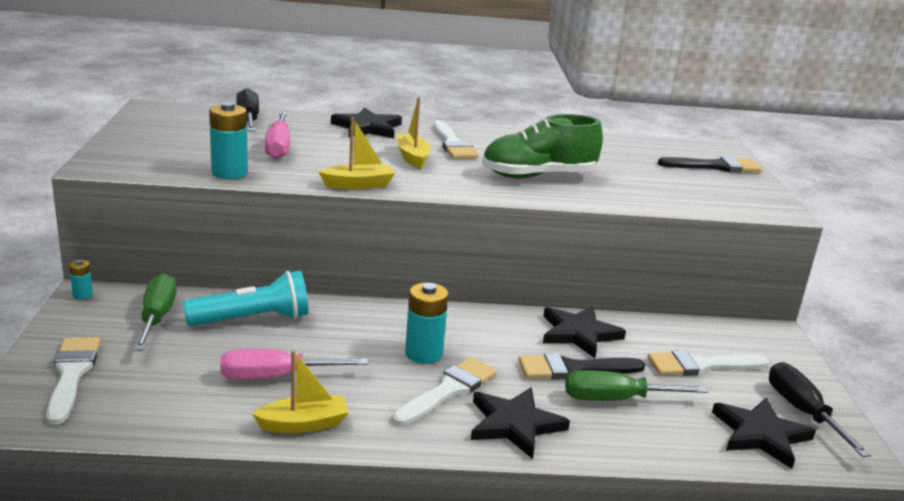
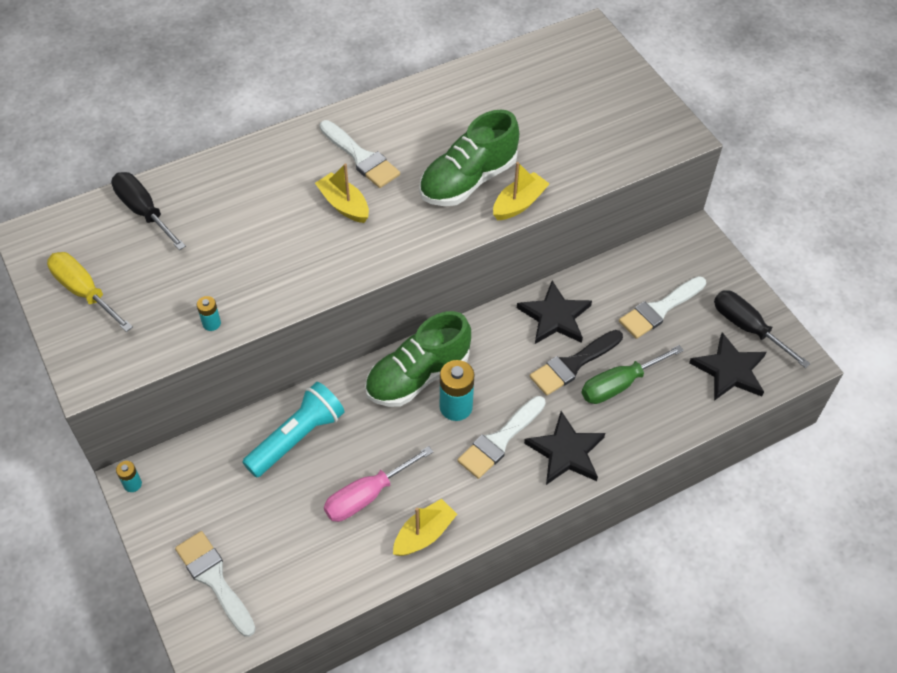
camera: 25 degrees left, 30 degrees up
green screwdriver [134,273,177,351] -> none
turquoise battery [209,102,248,179] -> turquoise battery [197,296,221,331], size x0.52
pink screwdriver [265,112,290,159] -> none
yellow boat [319,117,395,189] -> yellow boat moved to [493,162,550,220]
black star [331,107,402,138] -> none
white brush [392,357,497,426] -> white brush turned 150 degrees counterclockwise [457,396,546,479]
black brush [658,156,762,173] -> none
none -> yellow screwdriver [47,252,133,332]
none -> green shoe [365,311,471,407]

